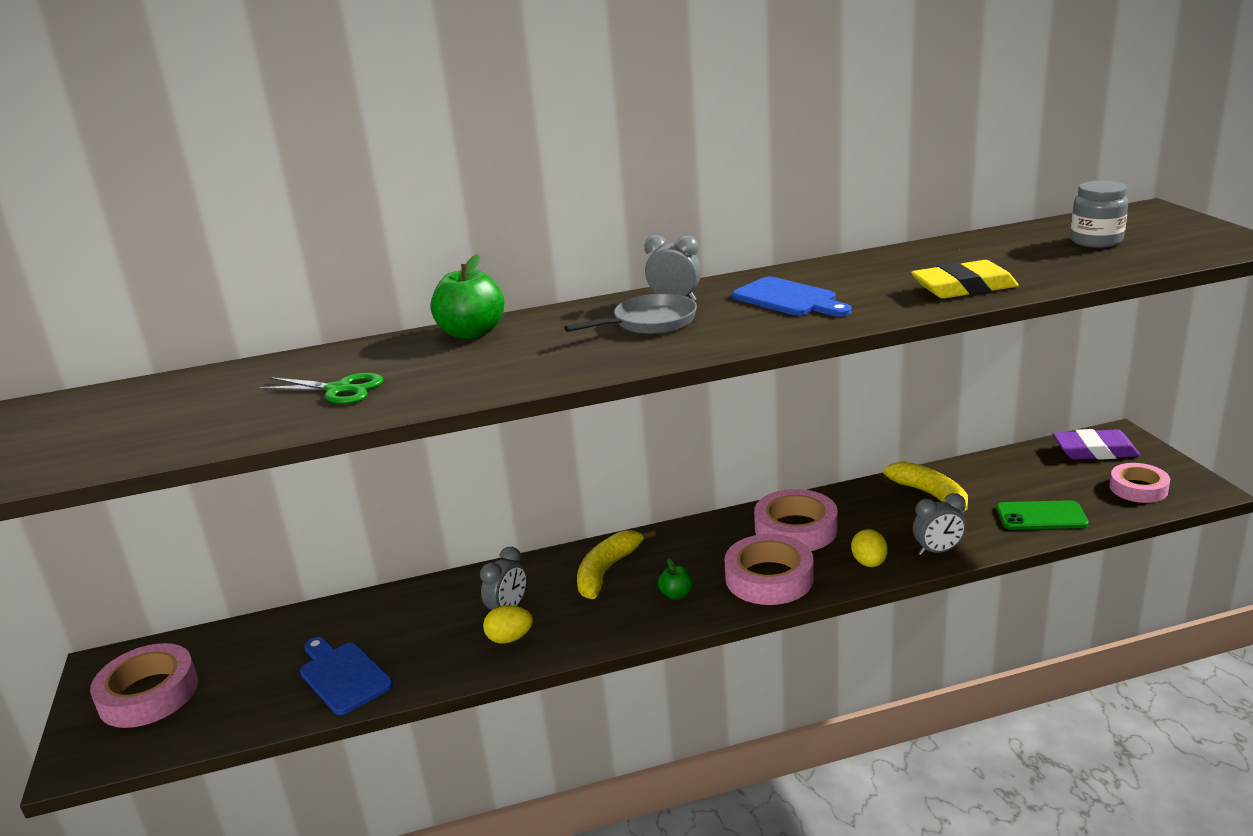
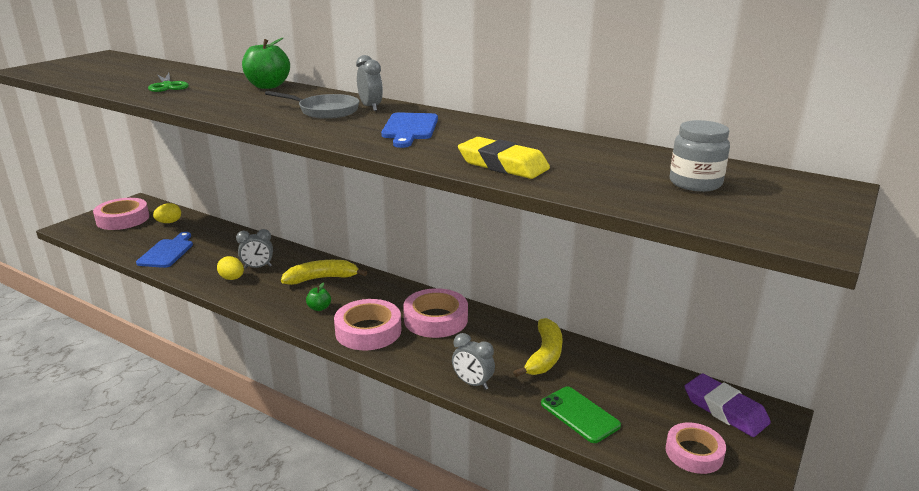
camera: 45 degrees right, 0 degrees up
yellow egg [851,529,888,567] -> yellow egg moved to [153,203,181,223]

